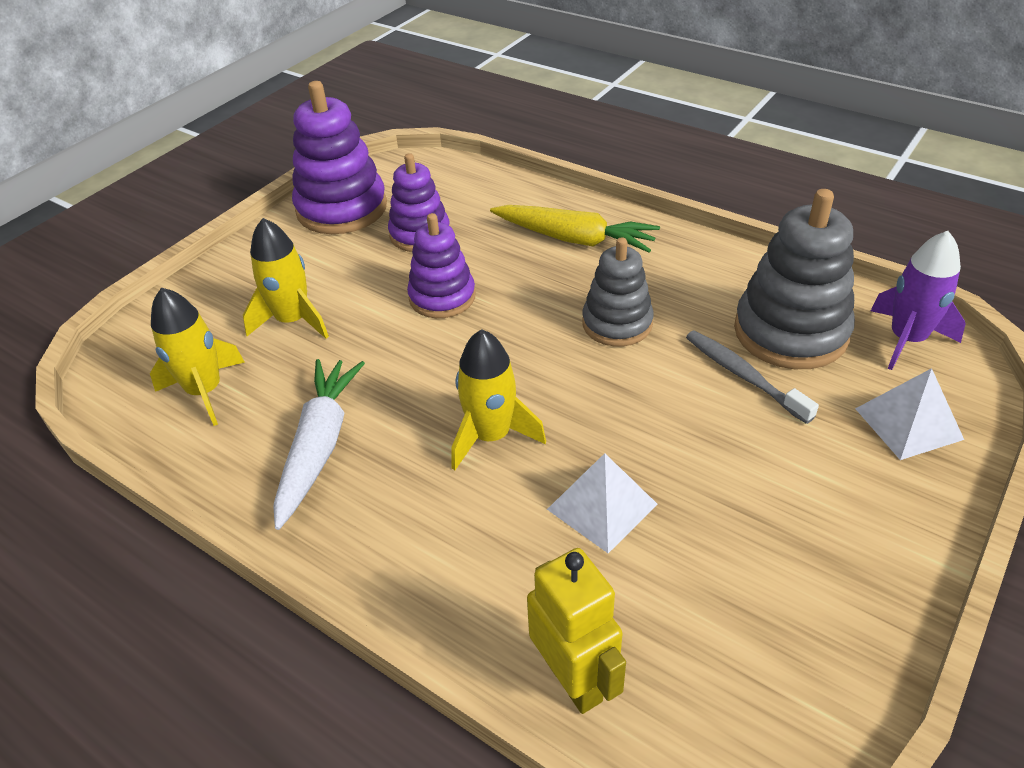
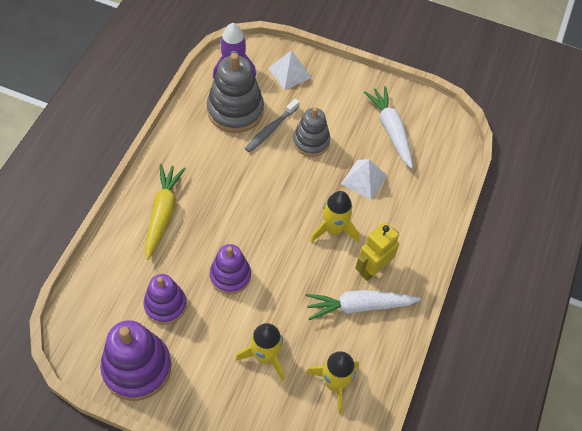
camera: 110 degrees left, 15 degrees up
yellow robot [527,548,626,714] -> yellow robot moved to [355,222,399,281]
grey stacking toy [582,237,654,346] -> grey stacking toy moved to [293,107,330,157]
none -> white carrot [364,86,413,169]

